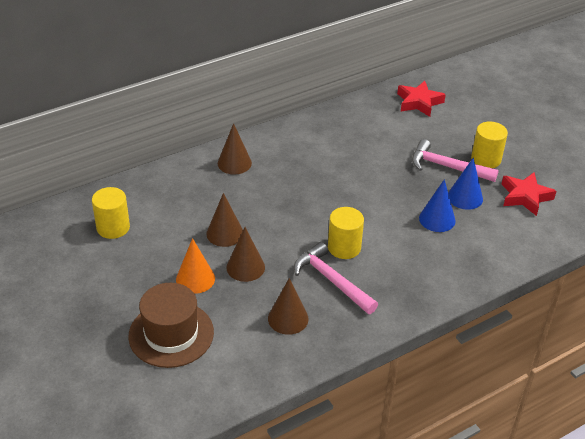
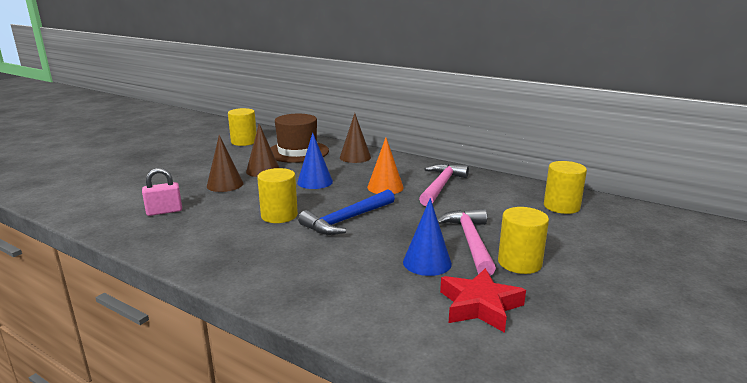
camera: 65 degrees right, 20 degrees down
brown hat [129,283,214,368] -> brown hat moved to [270,114,329,163]
orange cone [176,238,215,294] -> orange cone moved to [367,137,404,194]
brown cone [268,278,309,335] -> pink padlock [142,168,182,216]
pink hammer [294,242,378,314] -> pink hammer moved to [419,163,469,206]
red star [397,81,446,117] -> yellow cylinder [544,161,587,214]
blue cone [419,179,455,232] -> blue cone moved to [297,133,333,189]
none -> blue hammer [298,189,395,235]

